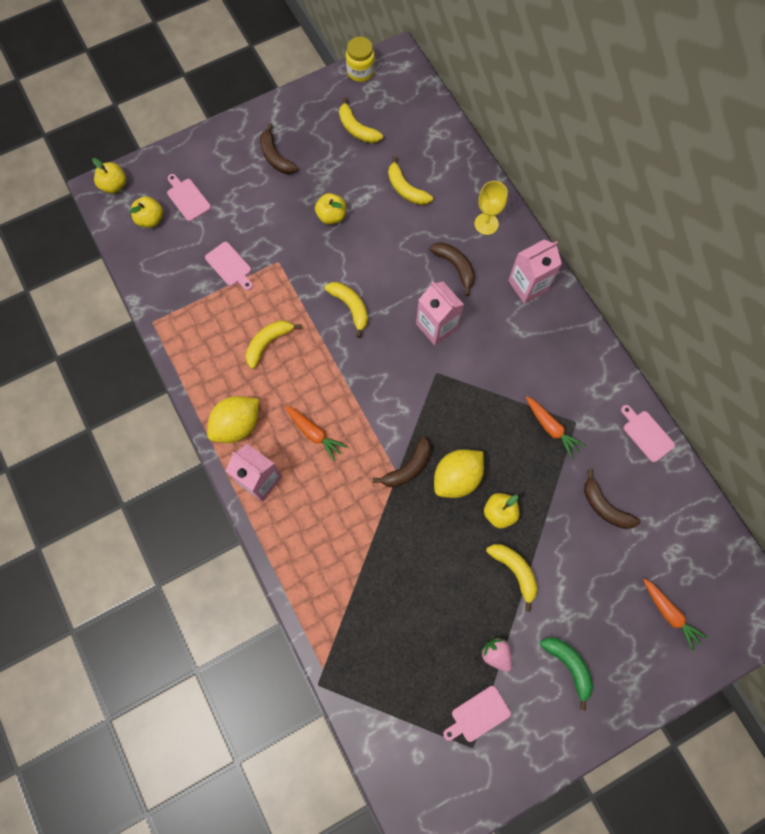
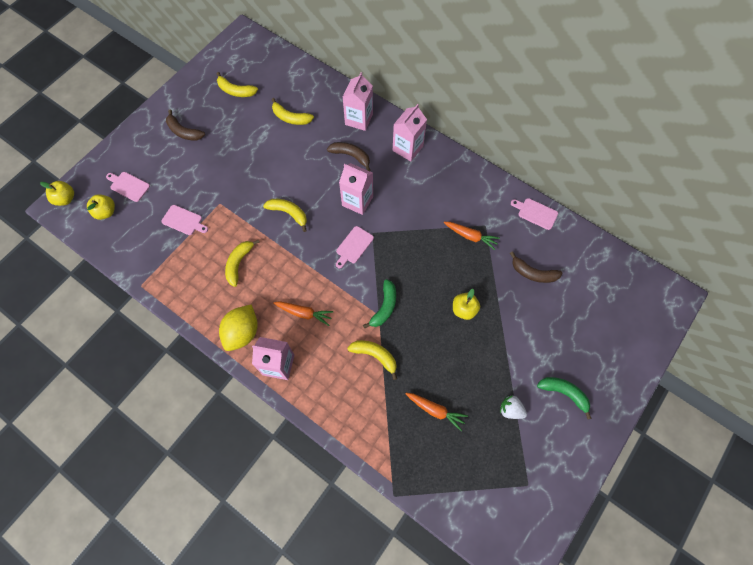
camera: 25 degrees left, 5 degrees down
yellow apple [315,193,346,225] -> none
yellow jar [346,37,375,82] -> none
brown banana [373,436,431,487] -> green banana [363,279,396,329]
yellow lemon [434,449,484,498] -> none
pink cutting board [443,686,511,742] -> pink cutting board moved to [336,226,374,268]
yellow goblet [474,181,508,235] -> pink carton [343,72,373,131]
pink strawberry [480,637,512,672] -> white strawberry [500,395,527,419]
yellow banana [486,544,537,612] -> yellow banana moved to [347,340,397,380]
orange carrot [643,578,708,652] -> orange carrot moved to [406,393,468,431]

